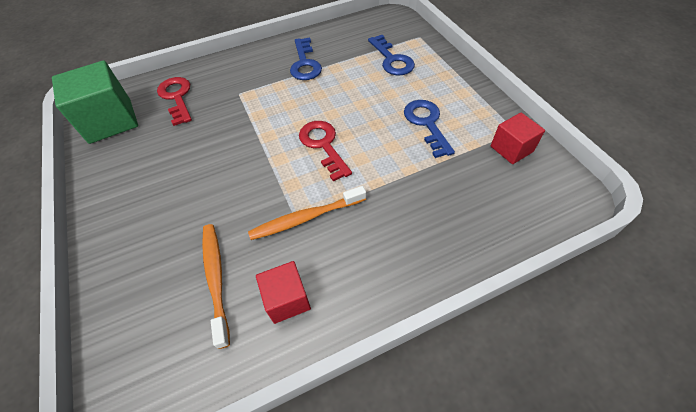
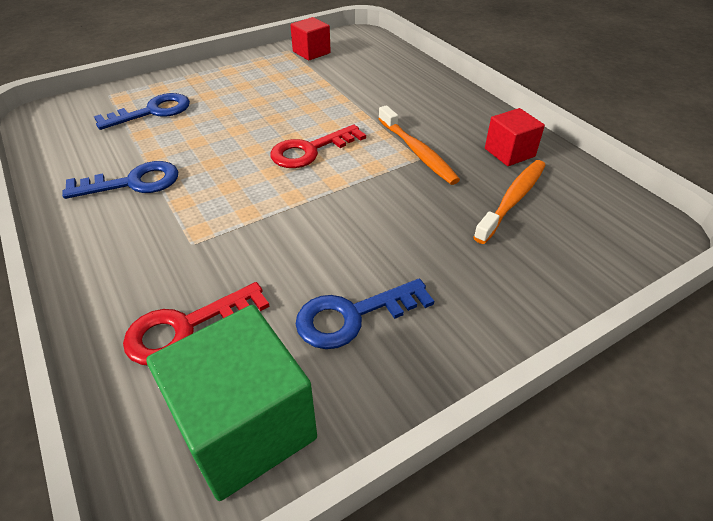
camera: 100 degrees left, 10 degrees down
orange toothbrush [202,224,230,349] -> orange toothbrush turned 150 degrees clockwise [473,160,546,244]
blue key [404,100,455,158] -> blue key moved to [296,279,434,349]

